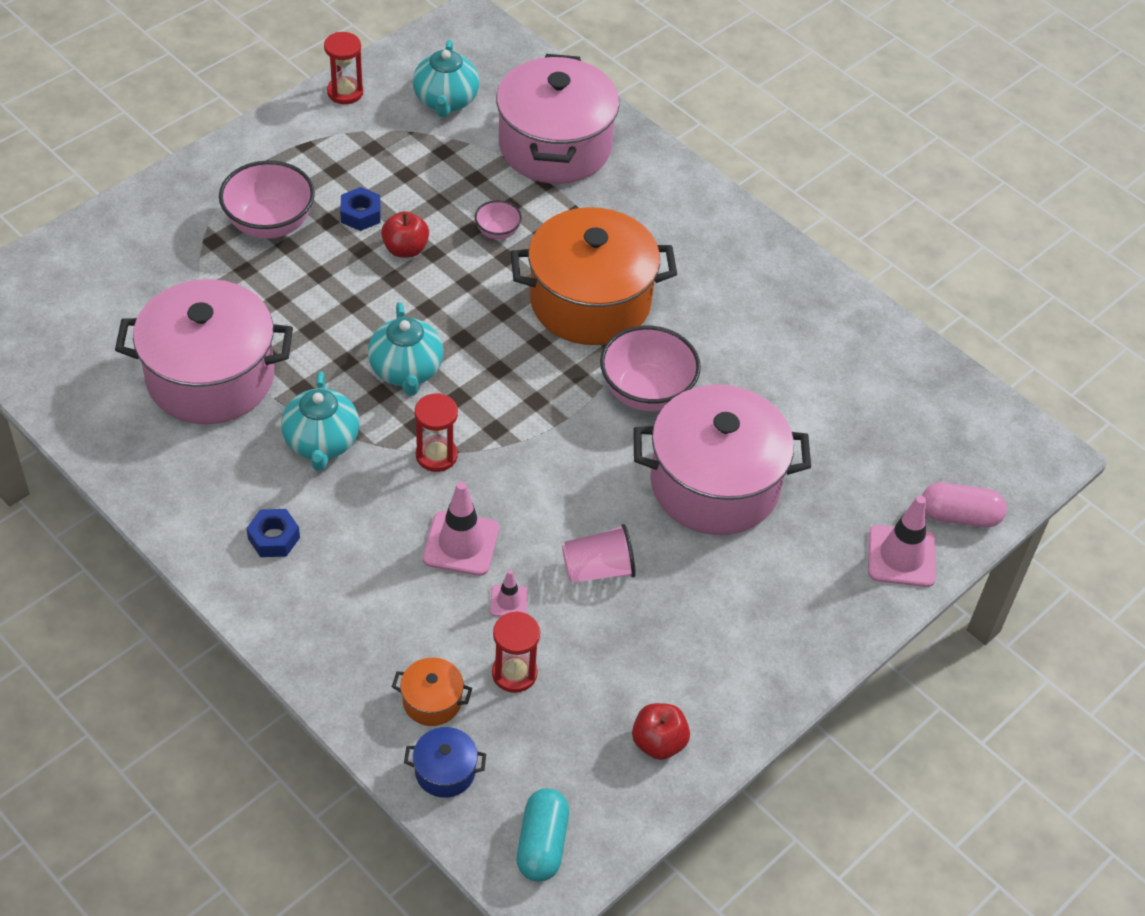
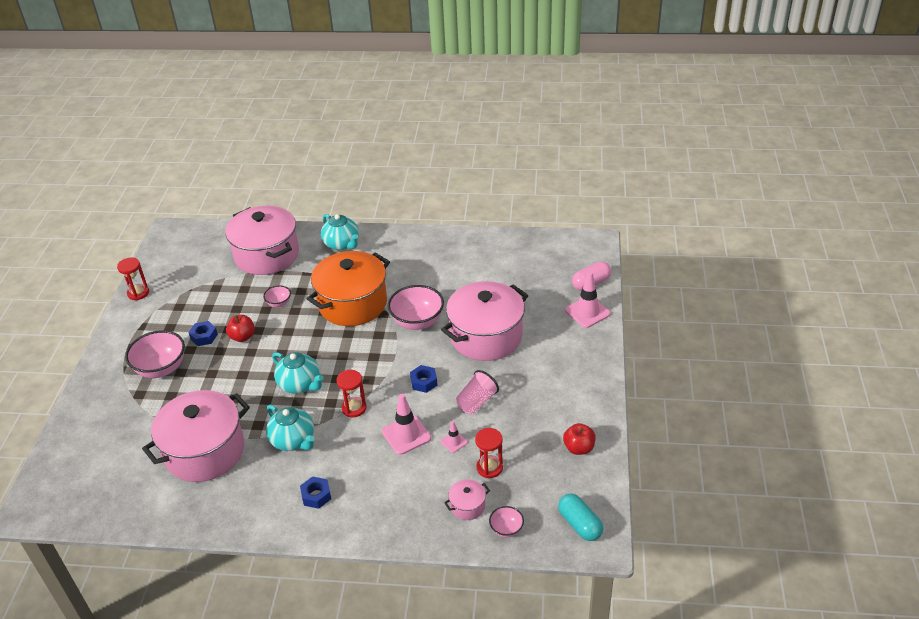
camera: 35 degrees left, 10 degrees down
orange pot [392,658,472,726] -> pink pot [444,479,490,520]
blue pot [404,727,486,798] -> pink bowl [489,506,524,538]
turquoise teapot [413,40,479,117] -> turquoise teapot moved to [321,214,359,251]
none -> blue nut [410,365,438,393]

